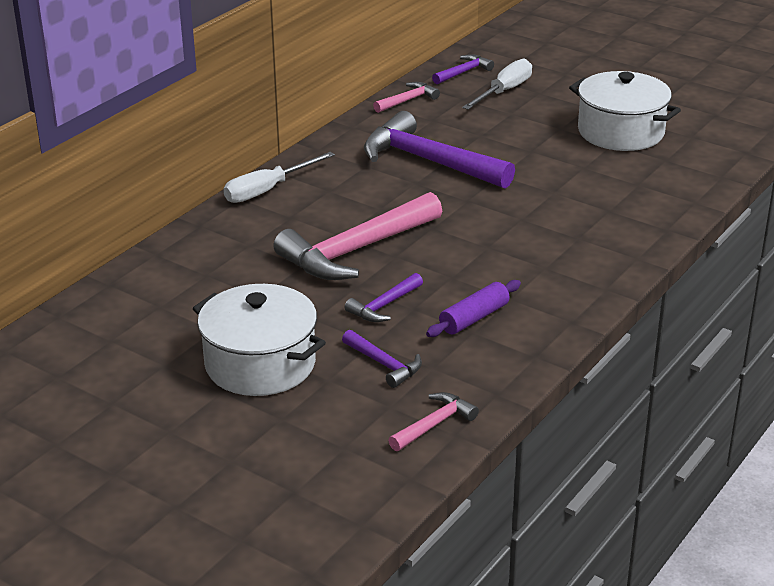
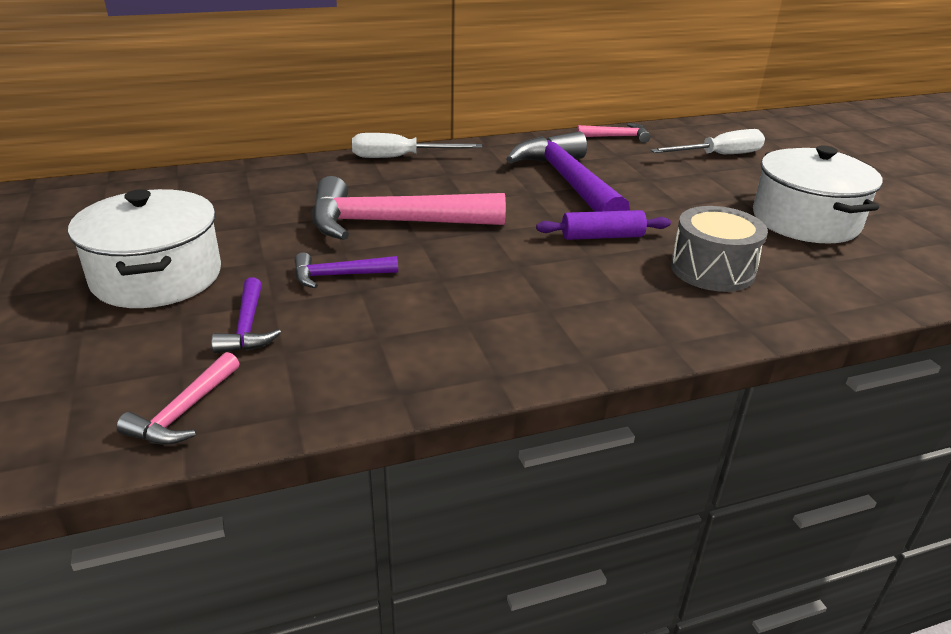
camera: 35 degrees right, 0 degrees up
pink hammer [388,392,479,451] -> pink hammer turned 120 degrees clockwise [117,352,240,445]
purple rolling pin [426,280,521,337] -> purple rolling pin moved to [536,210,671,240]
purple hammer [432,54,494,84] -> none
none -> grey drum [671,206,768,292]

